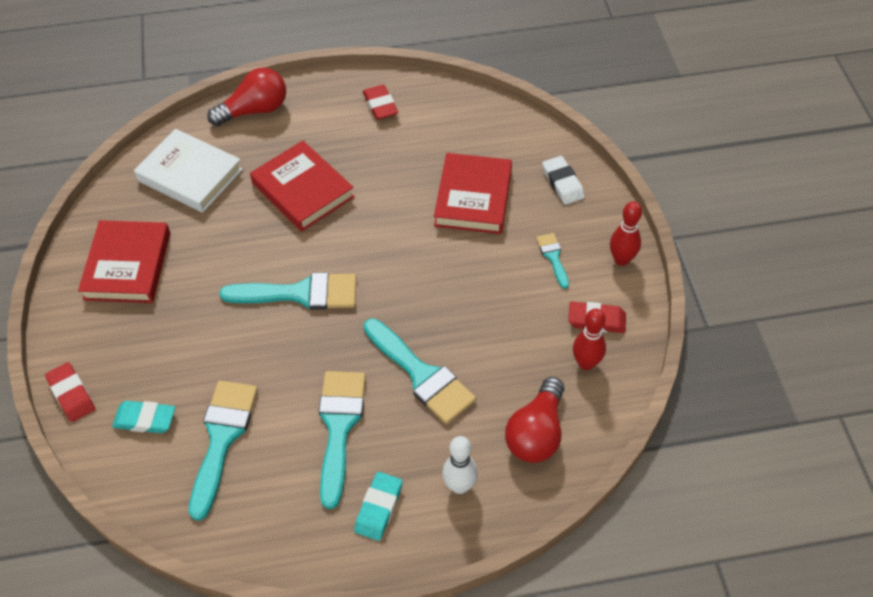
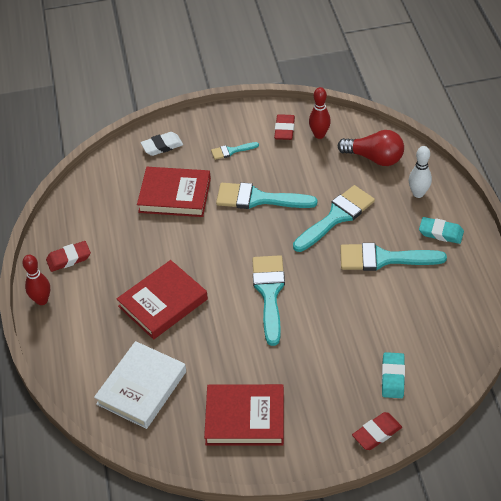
camera: 90 degrees left, 5 degrees down
turquoise brush [189,381,258,521] -> turquoise brush moved to [216,183,317,209]
red light bulb [207,68,286,126] -> none
red bowling pin [610,201,642,266] -> red bowling pin moved to [22,255,50,305]

